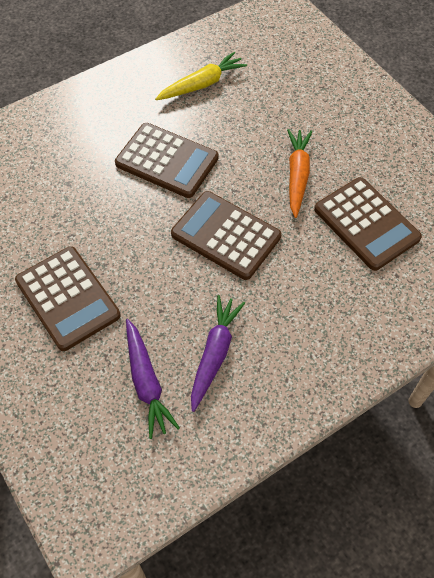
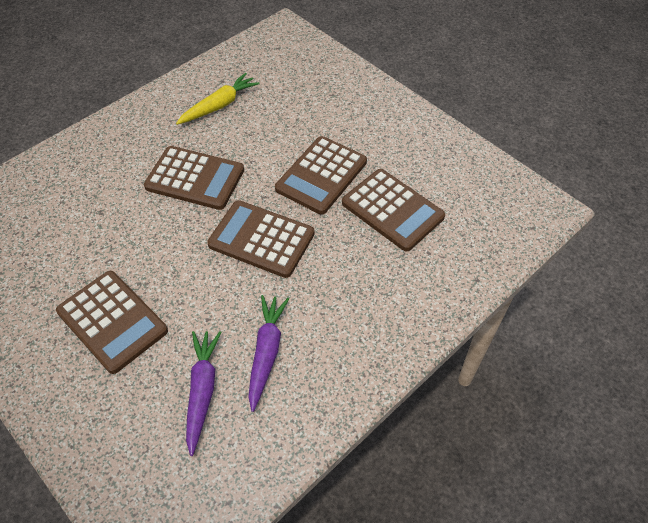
camera: 10 degrees left, 5 degrees down
purple carrot [126,319,180,439] -> purple carrot turned 150 degrees counterclockwise [186,331,221,456]
orange carrot [287,129,312,218] -> brown calculator [275,136,367,215]

